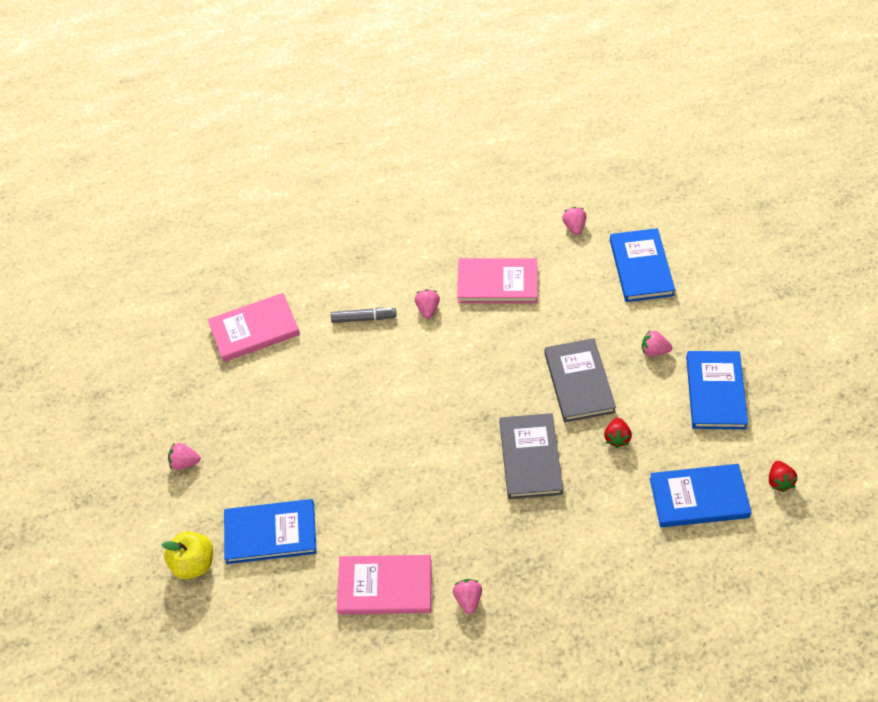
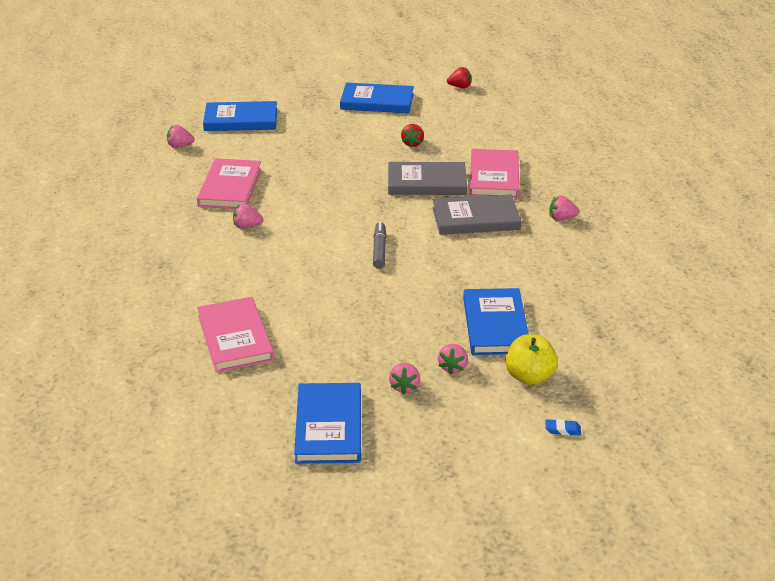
camera: 90 degrees left, 20 degrees down
grey marker [331,308,397,323] -> grey marker moved to [373,222,386,269]
pink book [337,555,432,614] -> pink book moved to [470,149,519,198]
grey book [544,338,616,422] -> grey book moved to [432,195,521,235]
red strawberry [604,418,632,448] -> red strawberry turned 90 degrees clockwise [401,124,424,147]
pink strawberry [642,330,672,356] -> pink strawberry moved to [438,344,468,375]
blue book [650,464,752,527] -> blue book moved to [294,383,361,464]
none -> blue eraser [545,419,581,435]

